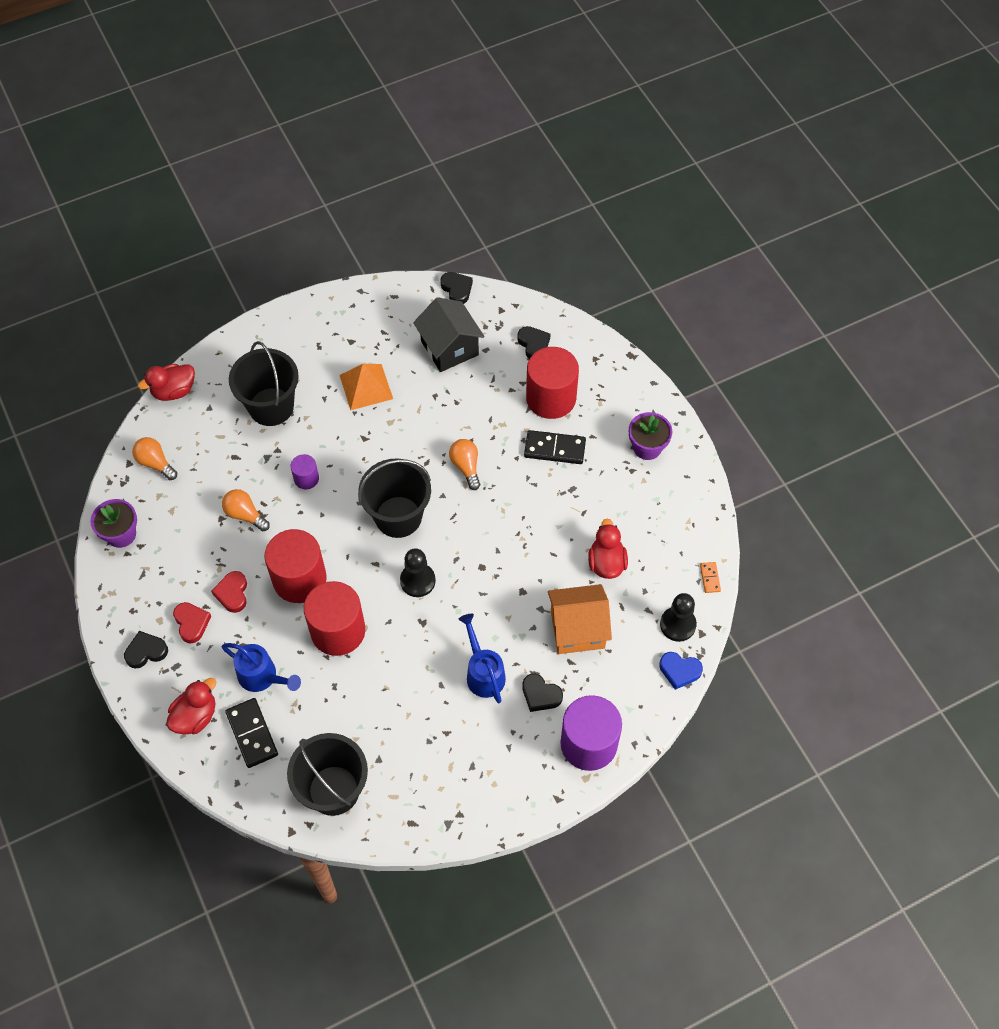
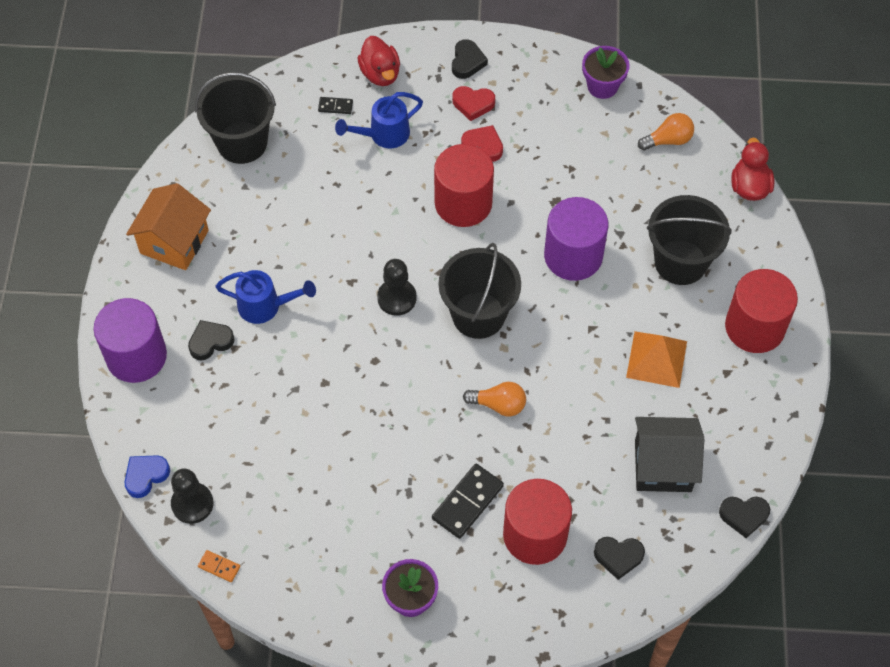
camera: 120 degrees right, 0 degrees up
orange light bulb [222,489,270,531] -> none
black domino [225,698,278,768] -> black domino [318,97,353,114], size x0.52
purple cylinder [291,454,319,489] -> purple cylinder [544,197,608,281], size x2.06
red cylinder [304,581,365,656] -> red cylinder moved to [725,269,798,353]
orange house [548,584,612,654] -> orange house moved to [126,183,211,270]
red duck [588,519,628,579] -> none

